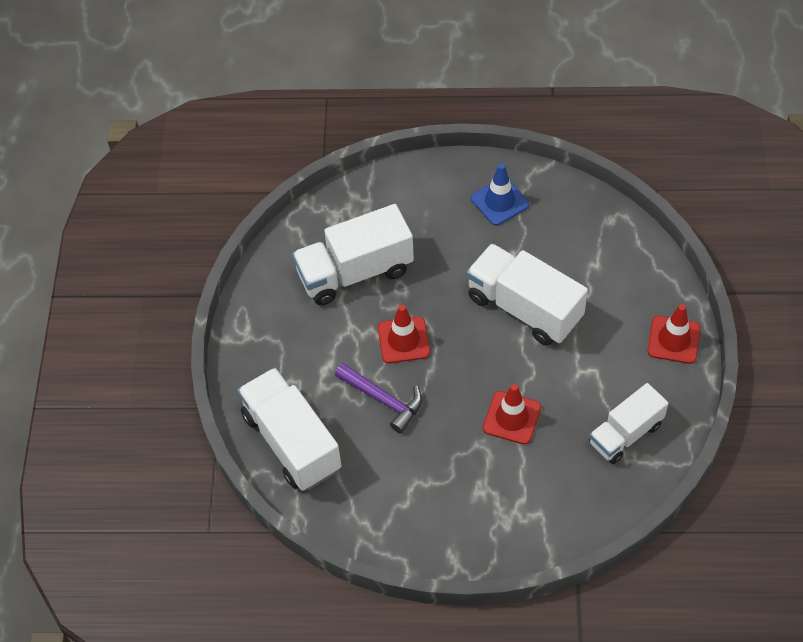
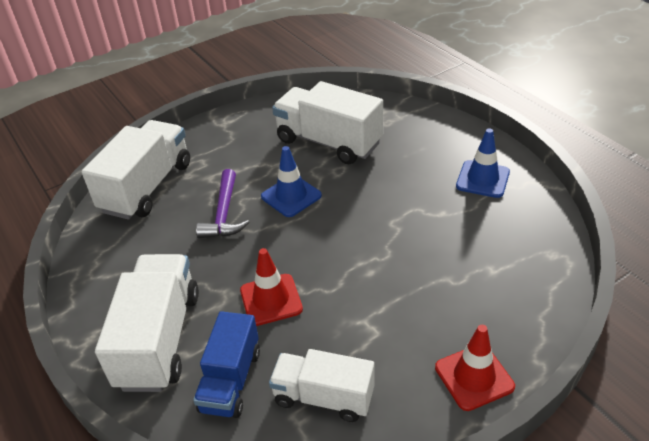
camera: 55 degrees right, 15 degrees down
red traffic cone [378,305,430,363] -> blue traffic cone [261,146,322,217]
white truck [467,243,588,346] -> white truck moved to [95,254,199,392]
none -> blue truck [193,311,260,418]

